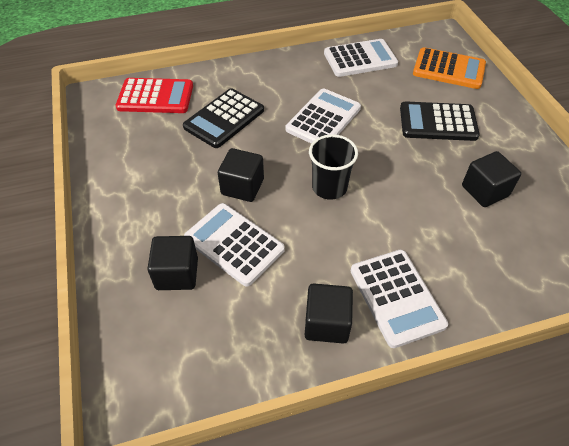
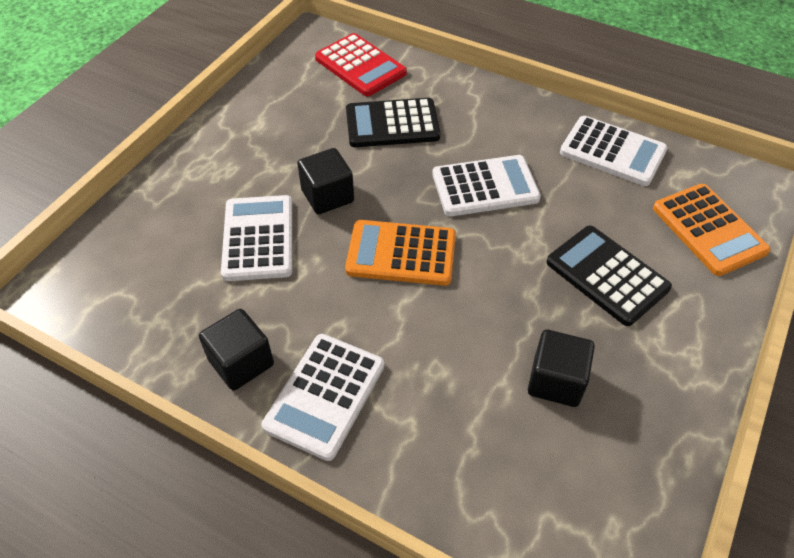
camera: 45 degrees right, 0 degrees up
black cube [147,236,198,290] -> none
black cup [309,134,358,200] -> orange calculator [345,220,456,286]

